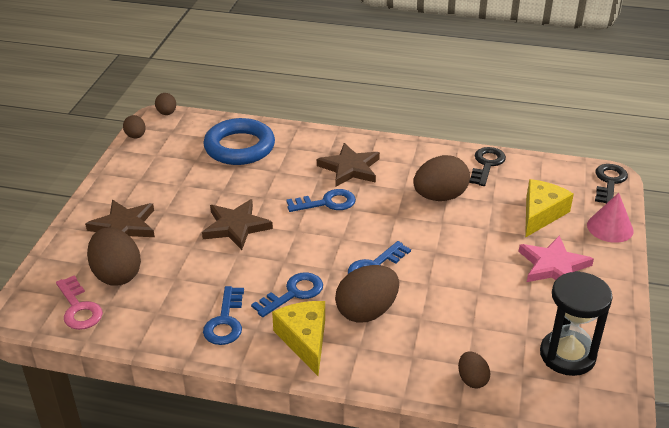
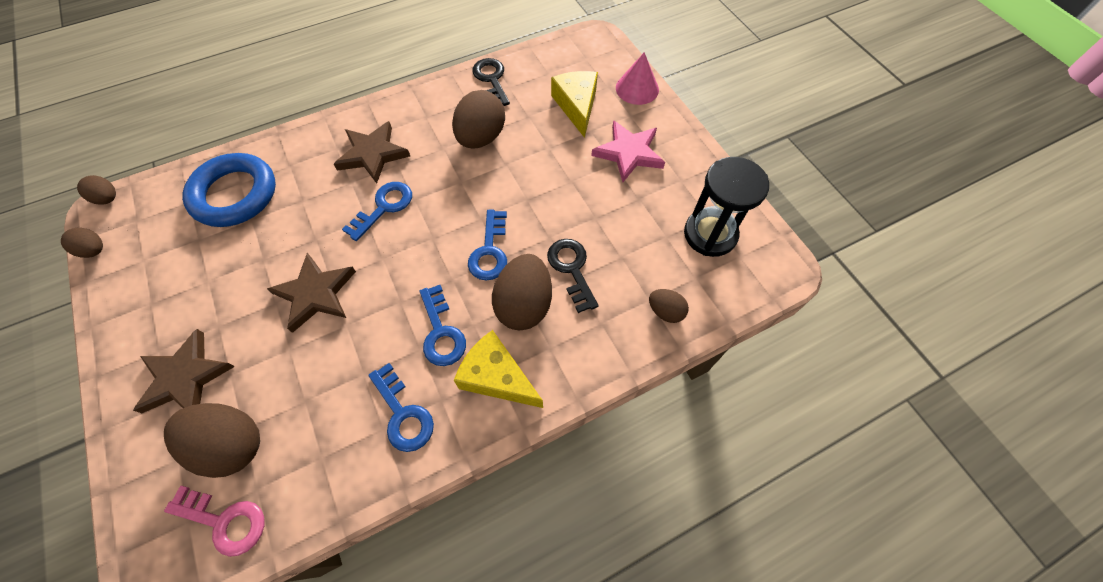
camera: 40 degrees left, 25 degrees up
blue key [251,272,323,317] -> blue key turned 150 degrees clockwise [420,285,466,366]
black key [595,164,628,203] -> black key moved to [547,239,599,313]

